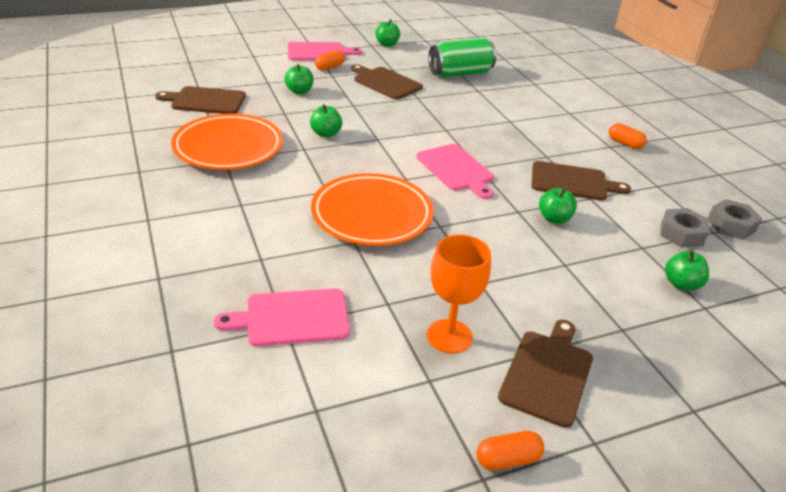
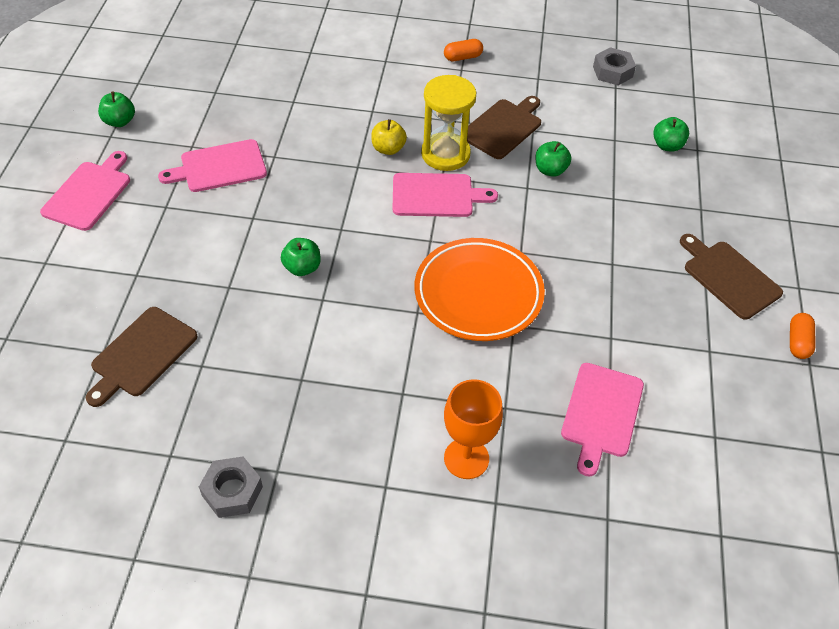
camera: 60 degrees left, 15 degrees up
orange plate [171,114,283,170] -> none
green apple [284,64,314,94] -> none
orange capsule [315,50,345,71] -> none
brown cutting board [351,65,423,100] -> pink cutting board [158,139,267,192]
orange goblet [427,234,491,353] -> orange goblet moved to [444,379,503,479]
green can [428,38,496,77] -> none
grey nut [660,208,709,247] -> grey nut moved to [199,457,263,518]
none -> yellow apple [371,119,407,155]
none -> yellow hourglass [421,75,476,171]

